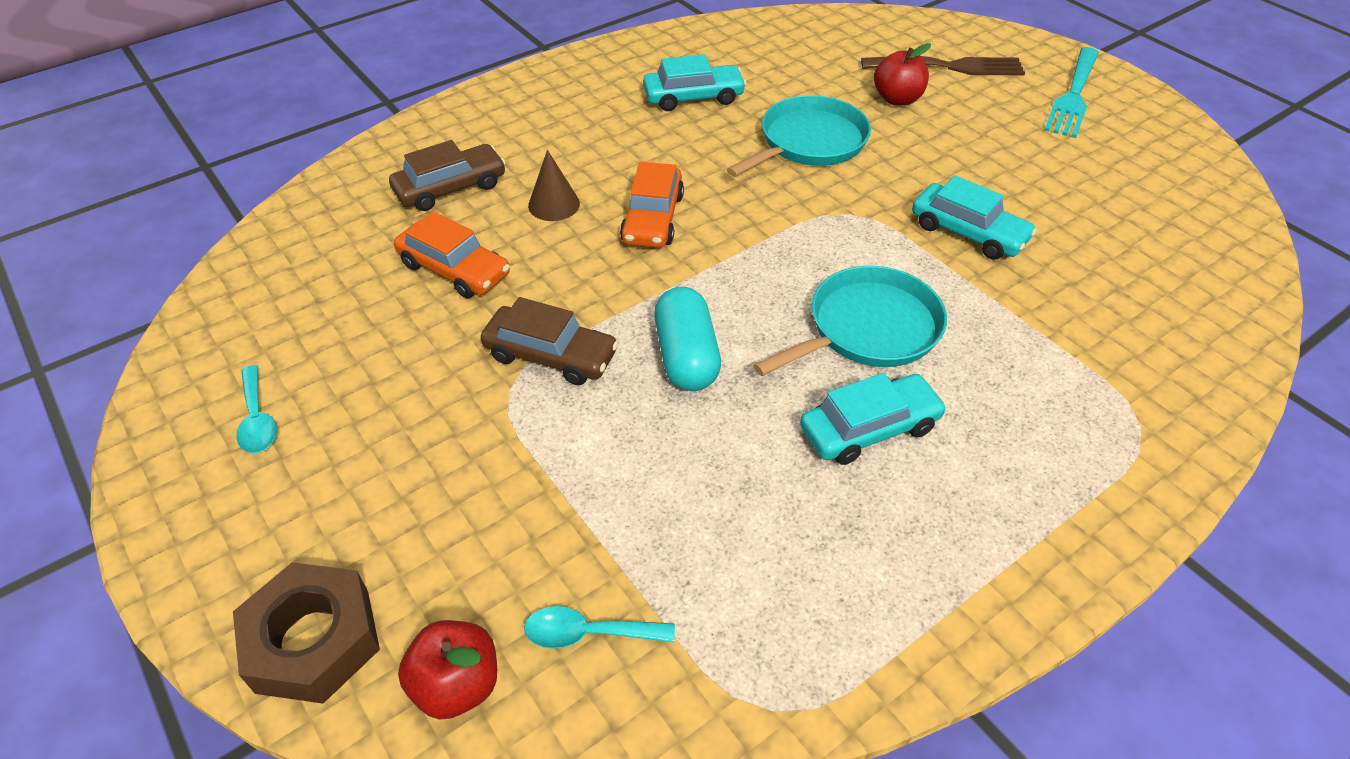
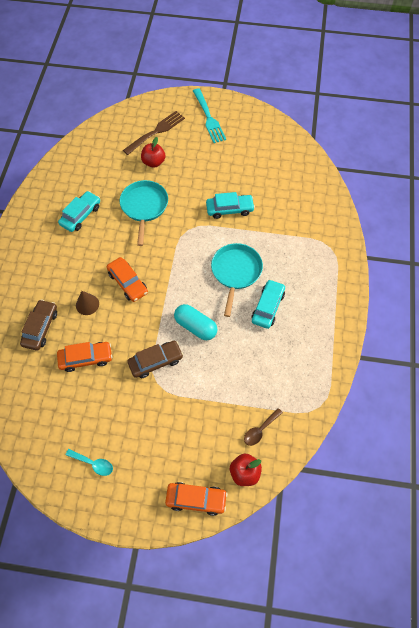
camera: 45 degrees left, 15 degrees up
brown nut [233,562,380,704] -> orange car [165,482,228,516]
turquoise spoon [524,606,675,649] -> brown spoon [244,408,283,446]

